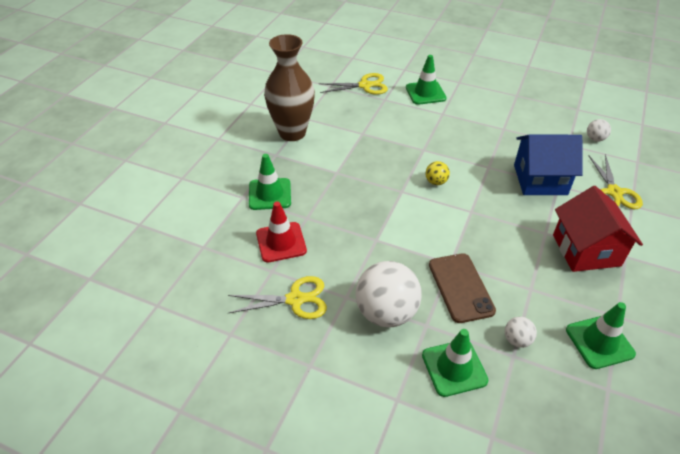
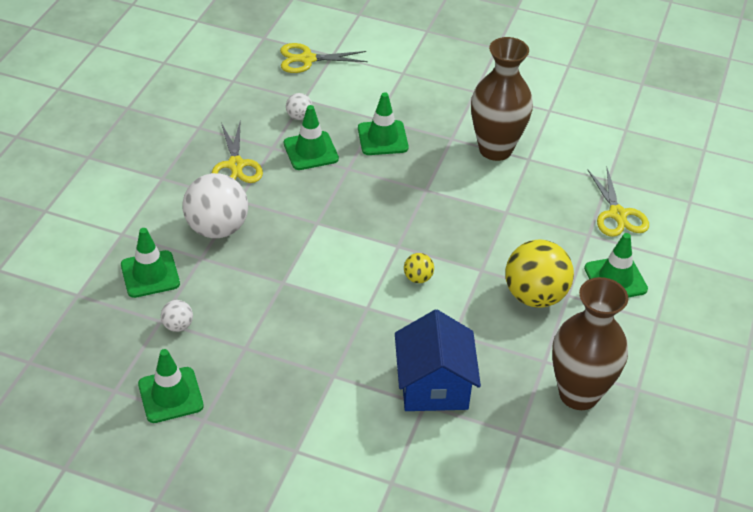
camera: 85 degrees right, 0 degrees up
red traffic cone [256,201,307,262] -> green traffic cone [284,105,339,170]
brown phone [429,253,496,323] -> none
red house [553,186,643,272] -> none
white ball [587,119,611,142] -> white ball moved to [286,93,313,120]
yellow scissors [588,154,643,209] -> yellow scissors moved to [280,43,368,73]
none -> yellow ball [505,240,574,308]
none -> brown vase [552,277,628,410]

